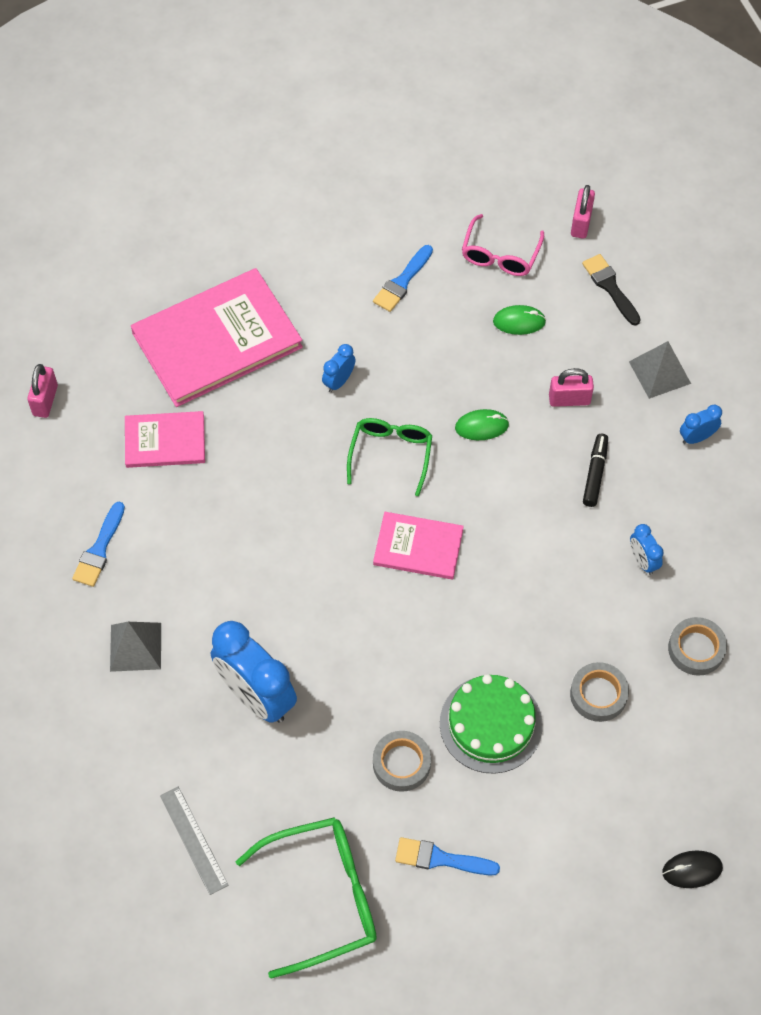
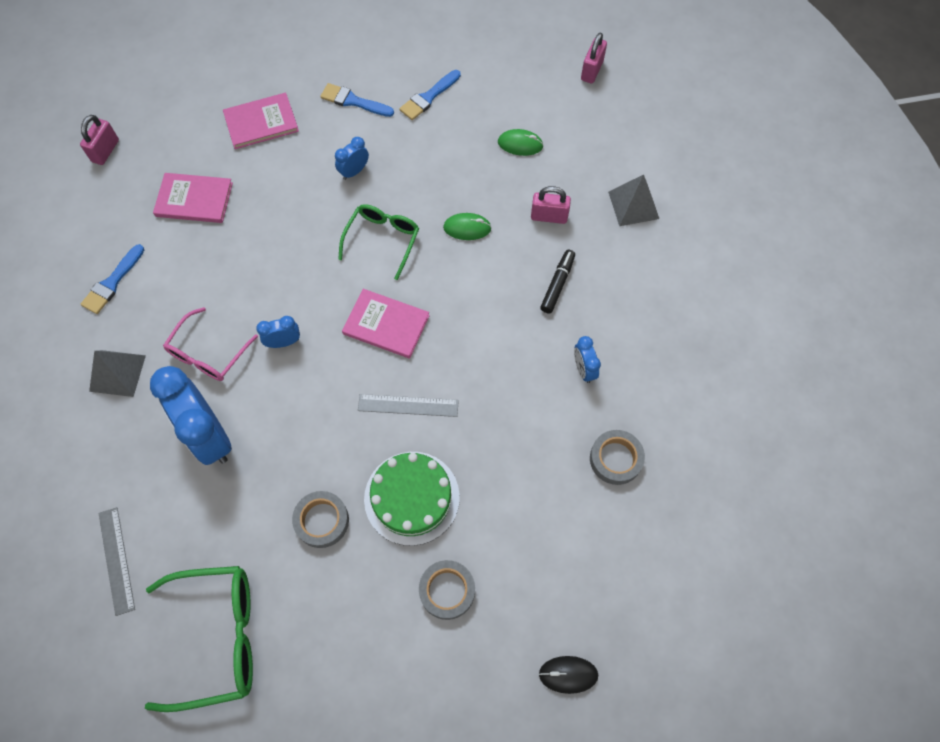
camera: 10 degrees right, 5 degrees up
pink book [131,268,303,407] -> pink book [223,93,299,149], size x0.54
blue brush [395,837,500,876] -> blue brush moved to [320,83,394,117]
pink glasses [462,214,544,276] -> pink glasses moved to [163,307,258,381]
grey tape [570,662,629,722] -> grey tape moved to [419,560,475,620]
black brush [582,254,641,326] -> none
blue clock [680,405,722,444] -> blue clock moved to [256,316,300,348]
none -> grey ruler [358,394,459,417]

